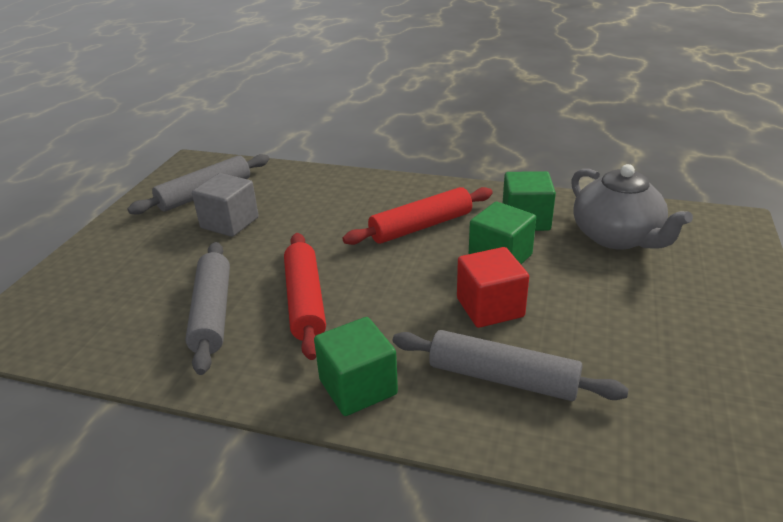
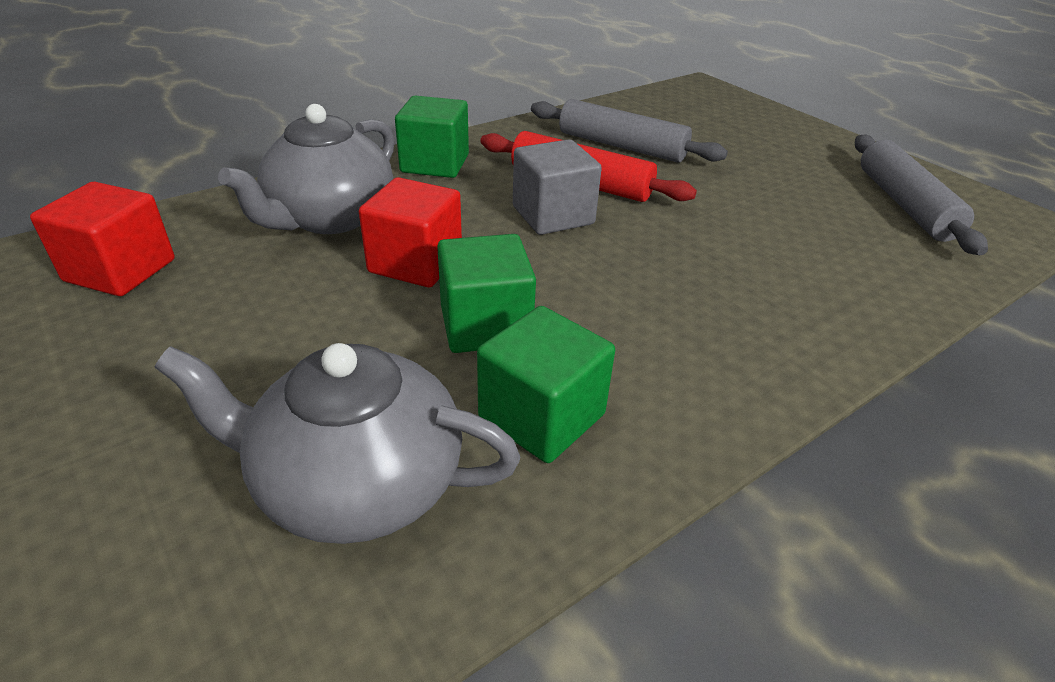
camera: 125 degrees right, 5 degrees up
grey cube [192,173,259,237] -> grey cube moved to [513,139,602,235]
red rolling pin [343,187,493,245] -> none
grey rolling pin [393,330,629,401] -> grey teapot [218,104,395,234]
none -> red cube [30,182,175,296]

